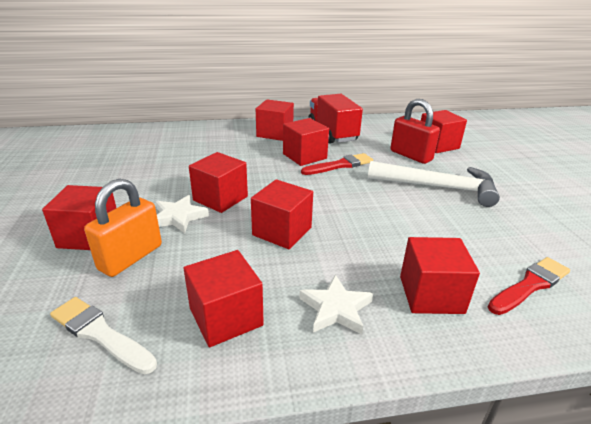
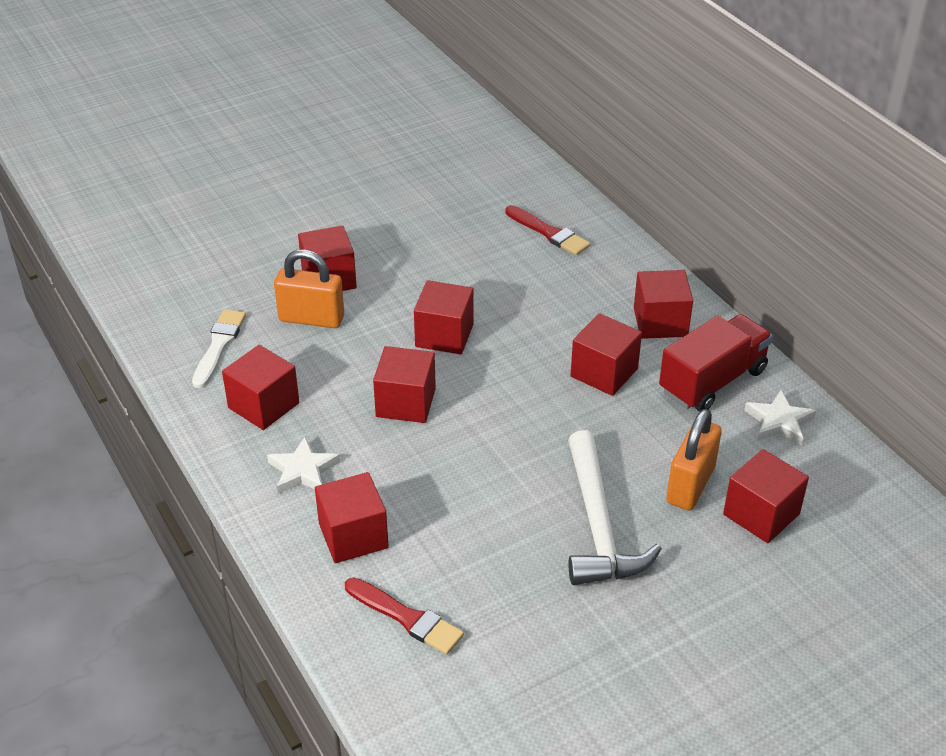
camera: 70 degrees right, 10 degrees up
white star [156,195,209,233] -> white star moved to [744,390,816,446]
red brush [301,153,373,175] -> red brush moved to [505,205,590,255]
red padlock [390,99,440,164] -> orange padlock [666,409,722,510]

